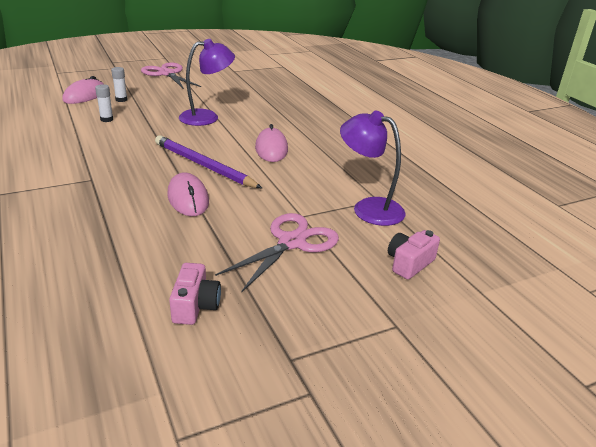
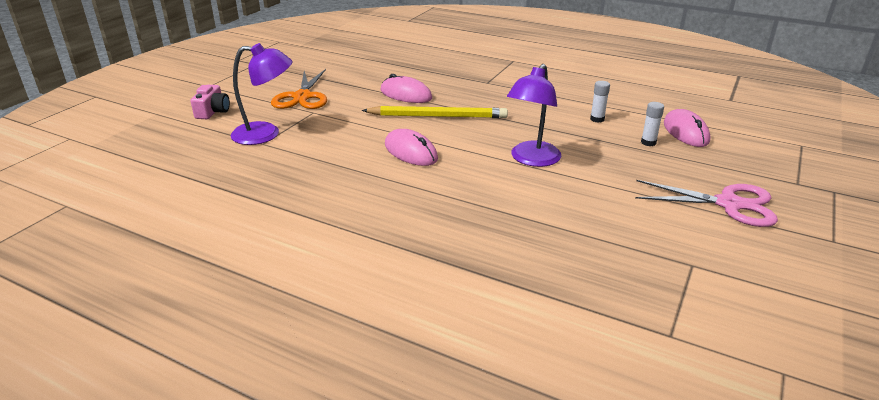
camera: 145 degrees right, 0 degrees up
purple pencil [155,135,262,188] -> yellow pencil [362,106,508,118]
pink camera [169,263,221,325] -> none
pink scissors [215,213,339,293] -> orange scissors [271,69,327,109]

